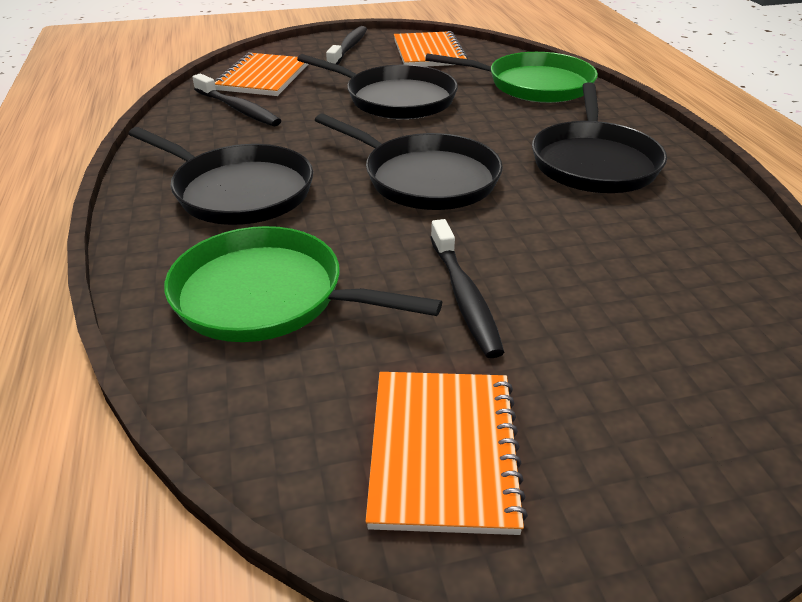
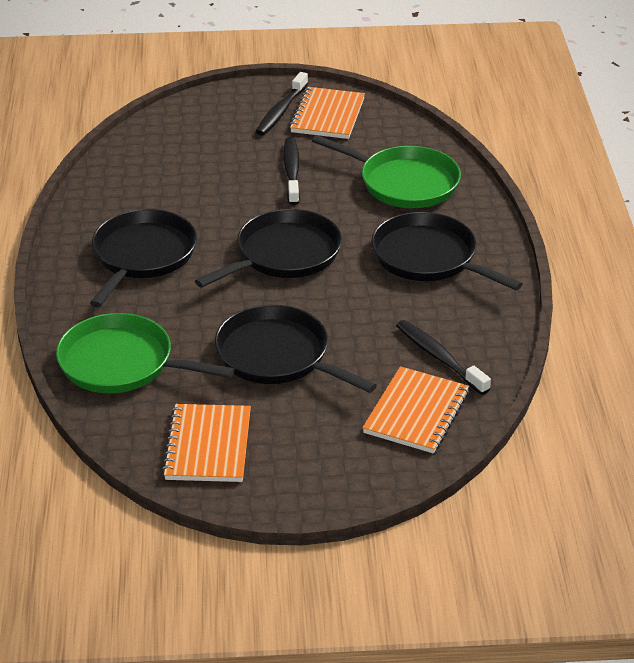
camera: 170 degrees left, 0 degrees up
black pan [315,114,503,210] -> black pan turned 90 degrees clockwise [195,209,342,288]
black toothbrush [326,26,367,65] -> black toothbrush moved to [255,72,308,136]

